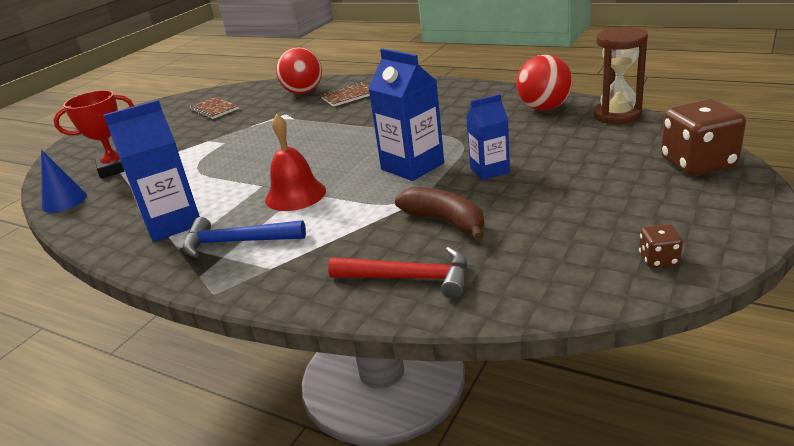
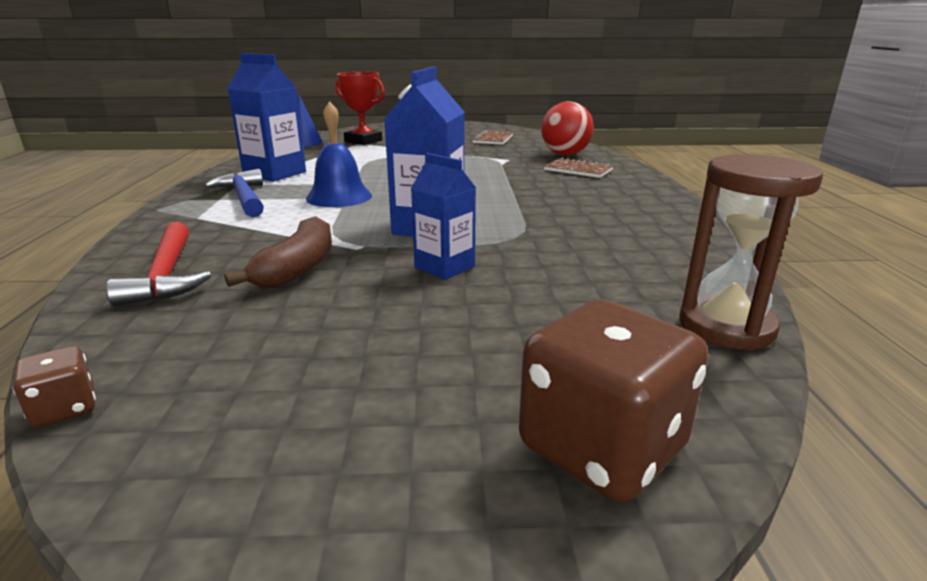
camera: 55 degrees right, 5 degrees down
red bell [265,114,326,211] -> blue bell [306,101,372,207]
red ball [516,54,572,111] -> none
brown dice [639,224,683,268] -> brown dice moved to [13,346,96,427]

